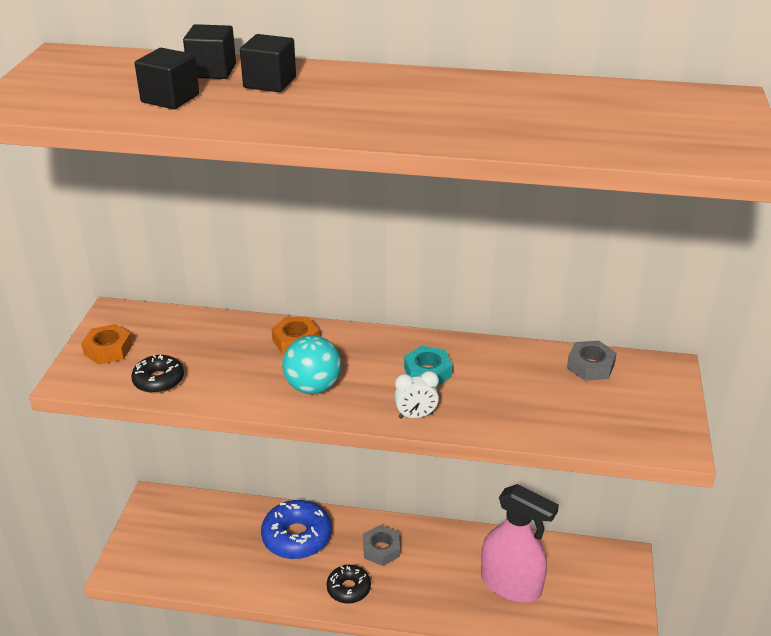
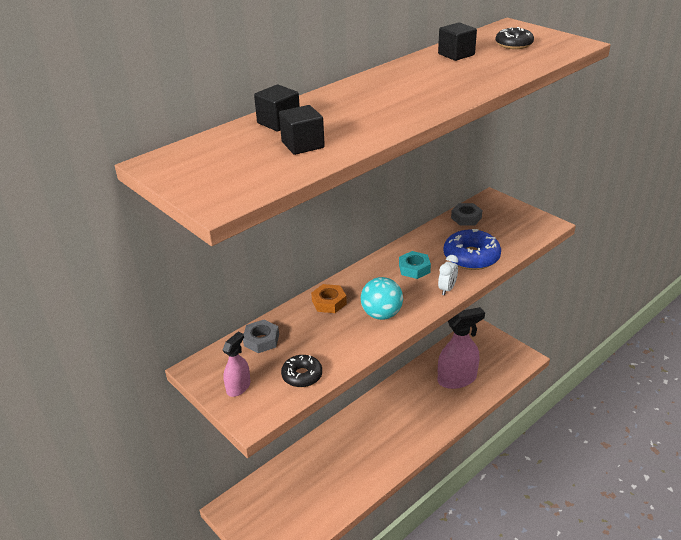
camera: 50 degrees left, 0 degrees up
orange nut [81,324,133,365] -> pink spray bottle [223,332,251,397]
black cube [240,34,296,92] -> black cube moved to [438,22,477,61]
blue donut [261,500,331,559] -> blue donut moved to [443,229,501,270]
black donut [327,565,371,604] -> black donut moved to [495,27,534,49]
grey nut [363,525,400,566] -> grey nut moved to [243,320,279,353]

